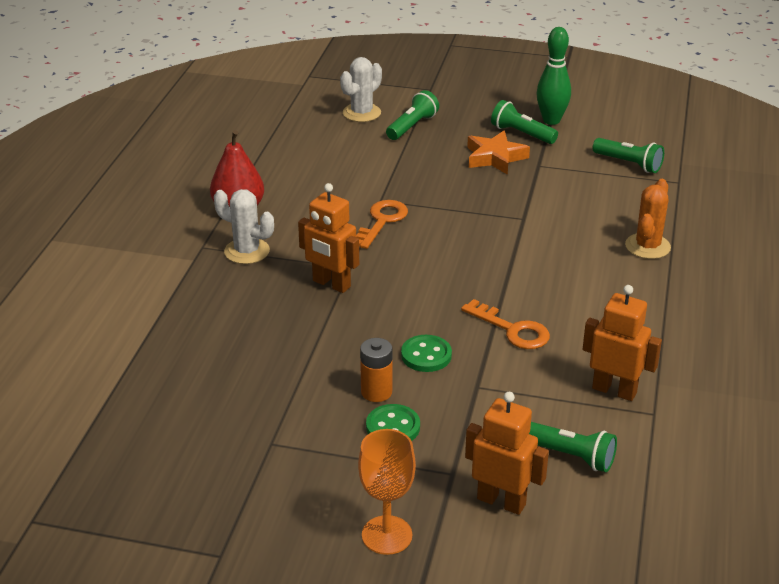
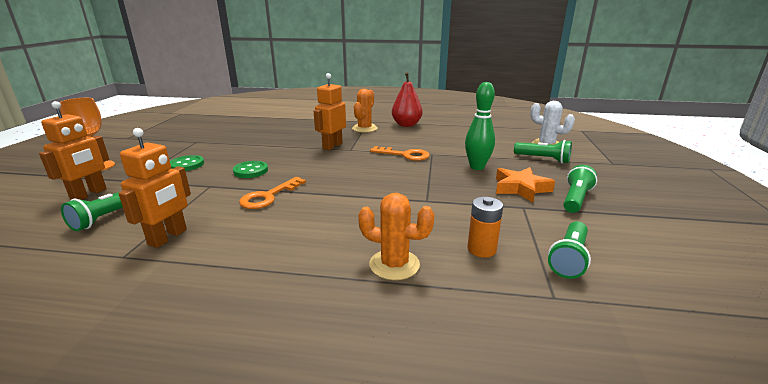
camera: 85 degrees right, 10 degrees down
white cactus [214,189,274,264] -> orange cactus [352,89,378,133]
orange battery [360,338,392,402] -> orange battery moved to [467,197,503,257]
green bowling pin [536,27,571,125] -> green bowling pin moved to [465,82,495,170]

